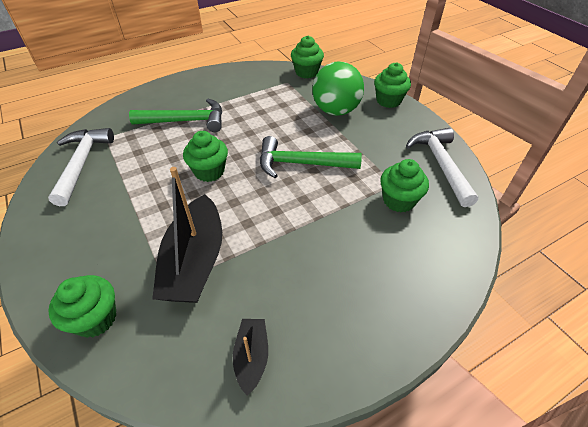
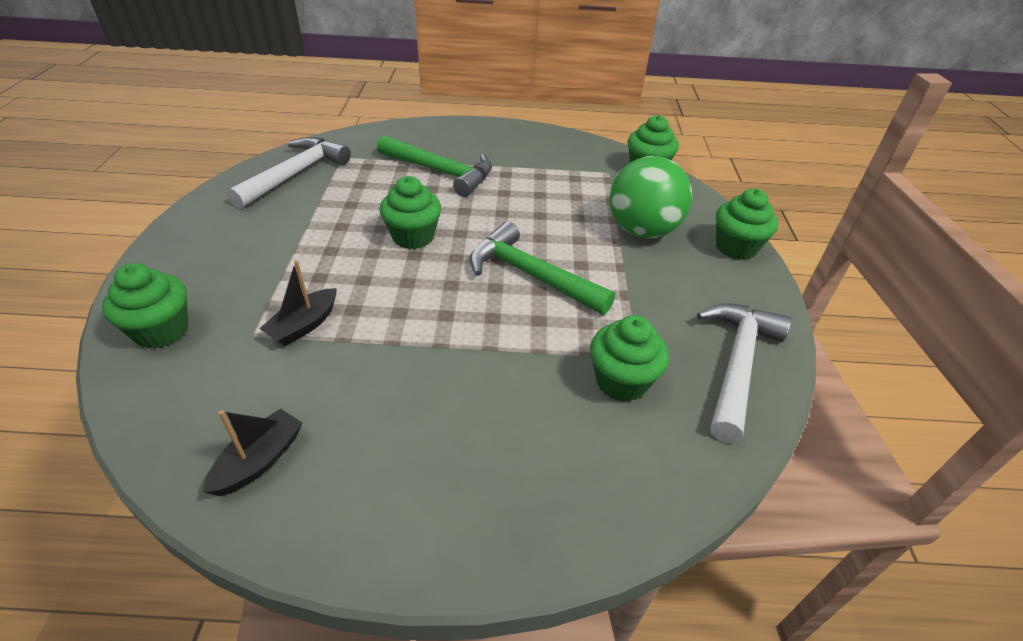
camera: 30 degrees right, 5 degrees down
black boat [152,167,222,303] -> black boat [259,260,337,346], size x0.50

